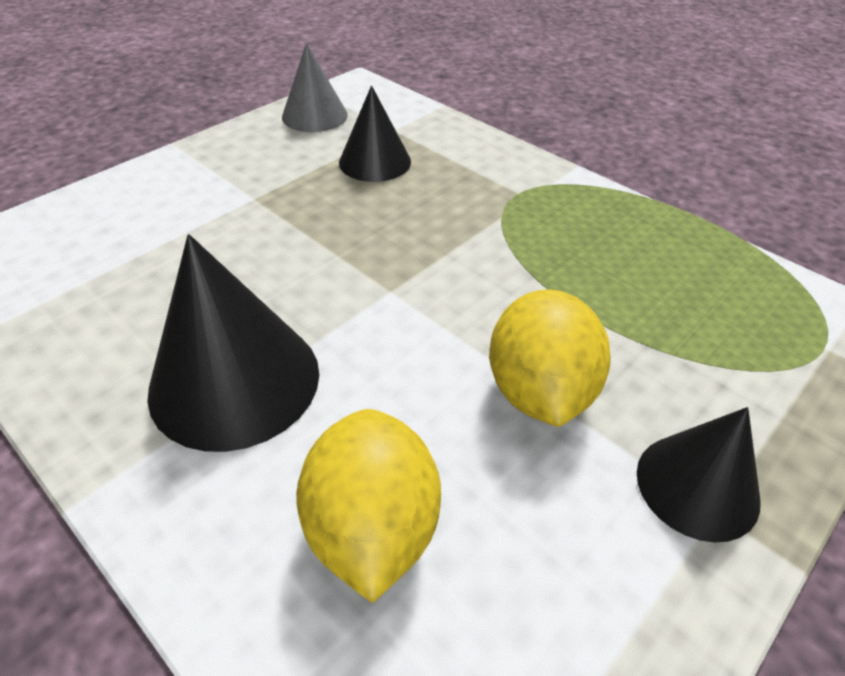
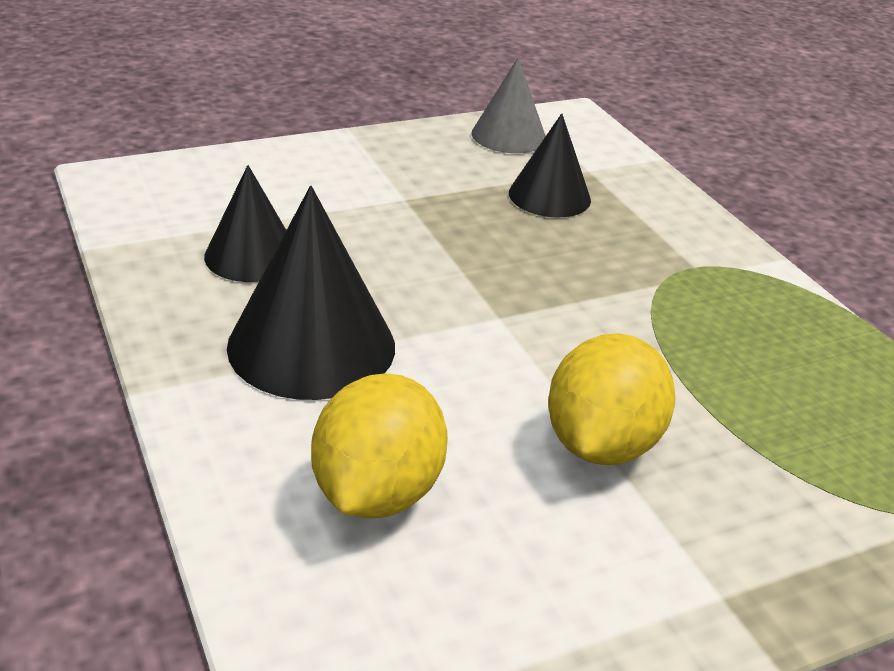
camera: 20 degrees right, 10 degrees down
black cone [637,407,761,543] -> black cone moved to [204,165,286,282]

